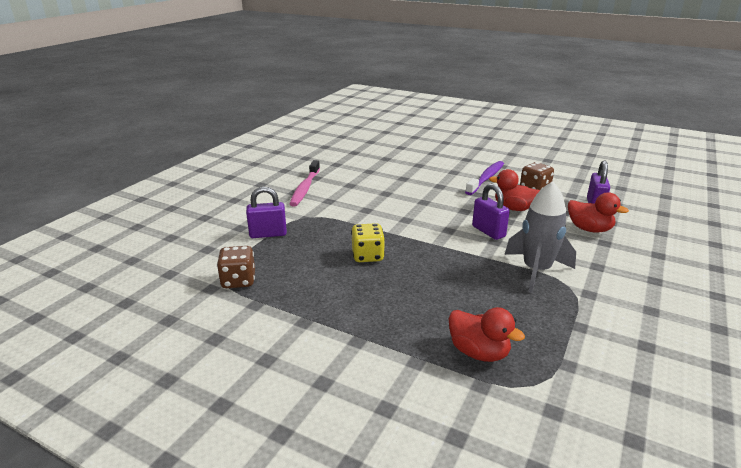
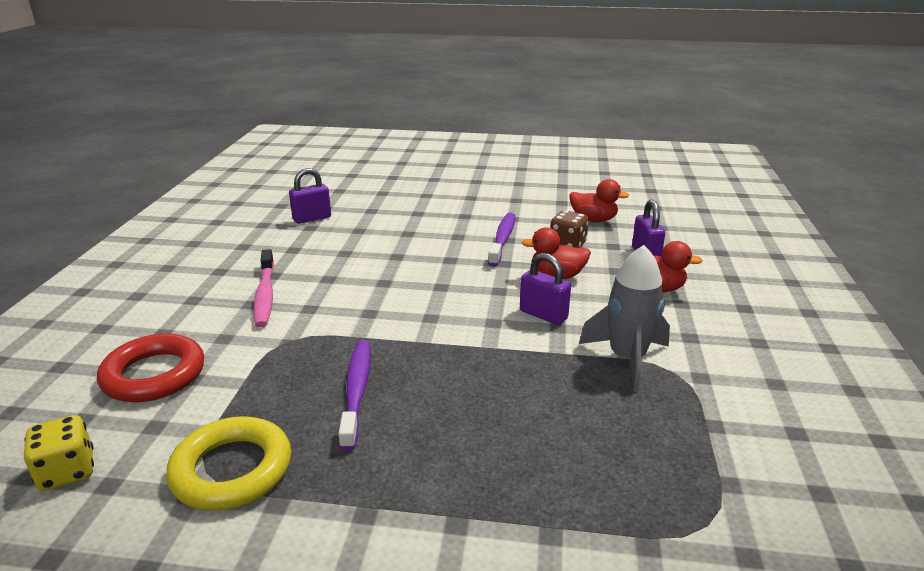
camera: 20 degrees left, 0 degrees up
brown dice [217,246,255,288] -> yellow ring [166,416,291,511]
purple padlock [246,187,287,238] -> purple padlock moved to [289,168,331,224]
yellow dice [351,223,385,262] -> yellow dice moved to [24,415,94,491]
red duck [449,307,525,362] -> red duck moved to [569,179,629,222]
none -> red ring [97,334,204,402]
none -> purple toothbrush [338,340,371,451]

